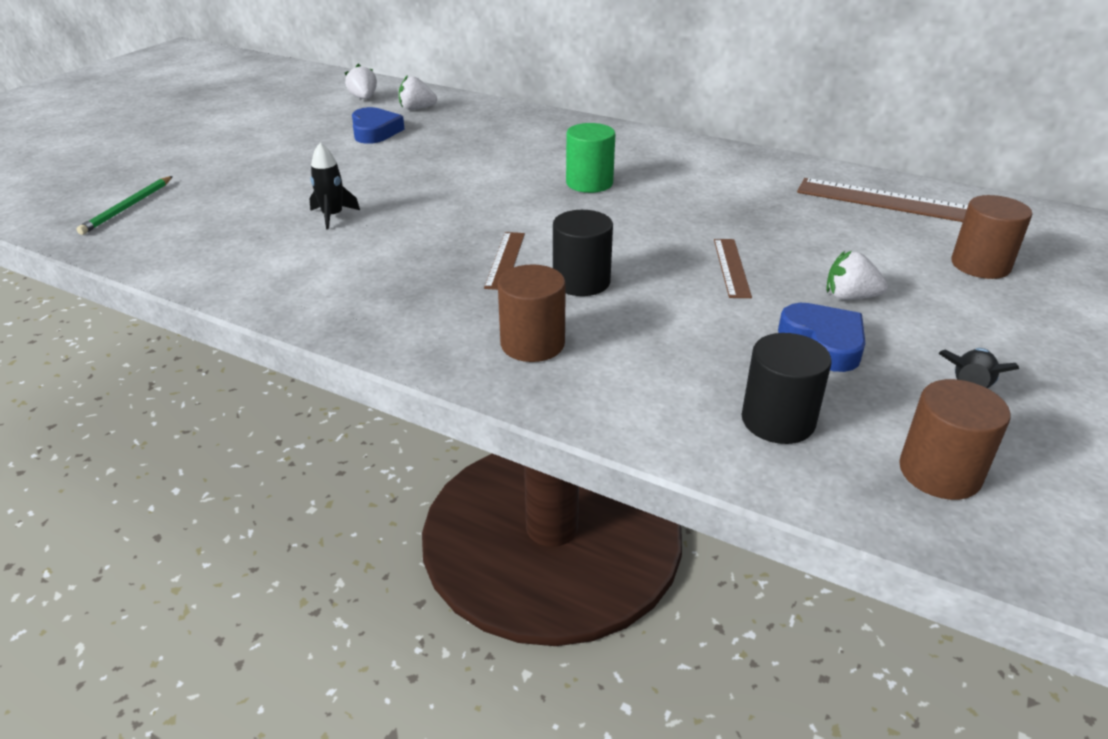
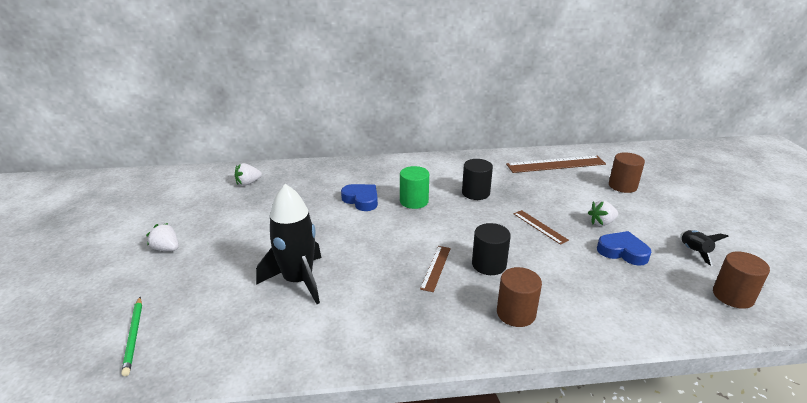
camera: 35 degrees left, 5 degrees down
black rocket [310,142,360,230] -> black rocket [256,184,322,304], size x2.05
white strawberry [345,64,377,99] -> white strawberry moved to [146,223,179,251]
blue heart [352,107,405,144] -> blue heart moved to [341,184,378,211]
brown ruler [484,232,525,290] -> brown ruler turned 45 degrees clockwise [420,246,451,292]
black cylinder [742,333,832,444] -> black cylinder moved to [462,159,493,200]

